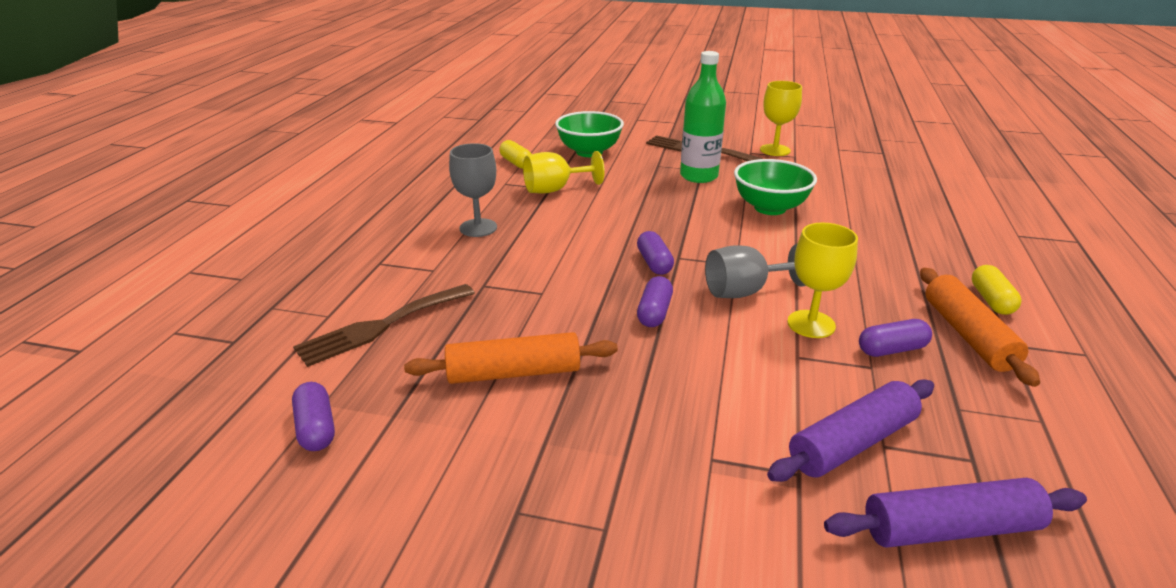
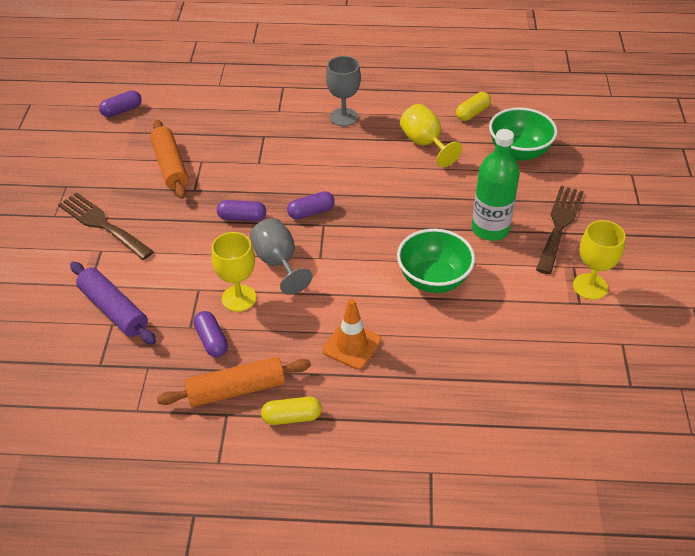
camera: 80 degrees right, 15 degrees up
brown fork [293,284,475,367] -> brown fork moved to [58,192,154,260]
purple rolling pin [824,478,1087,547] -> none
none -> orange traffic cone [322,298,381,369]

